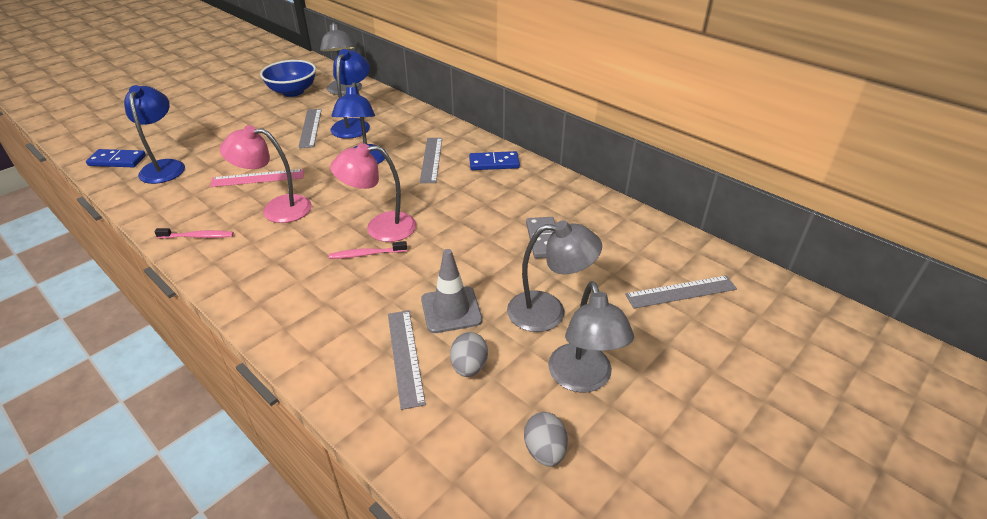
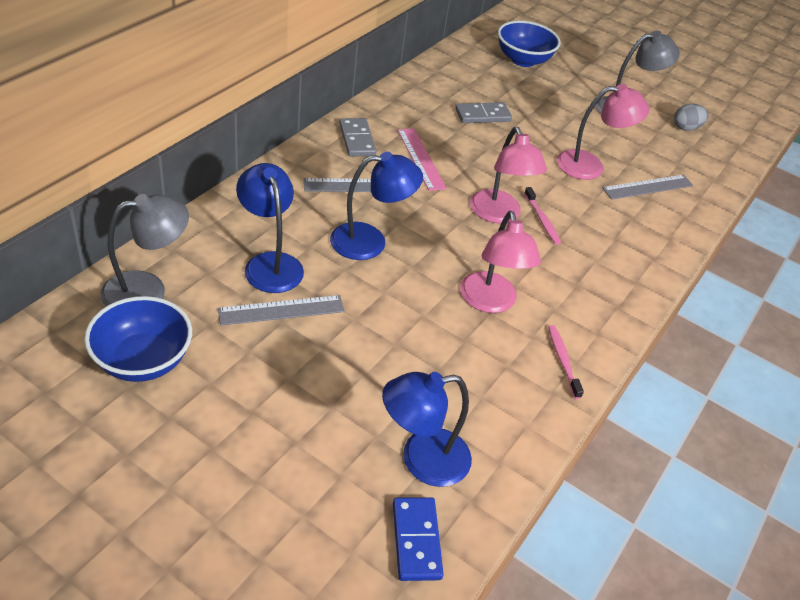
camera: 105 degrees left, 5 degrees up
pink ruler [210,169,304,187] -> pink ruler moved to [397,128,447,191]
blue lamp [331,49,370,139] -> blue lamp turned 60 degrees clockwise [236,163,304,293]
grey traffic cone [421,249,482,333] -> pink lamp [557,84,649,180]
grey egg [450,332,488,377] -> none
blue domino [469,151,520,170] -> grey domino [339,118,376,157]
grey lamp [507,220,602,332] -> none
grey ruler [625,275,737,309] -> blue bowl [498,21,561,67]

